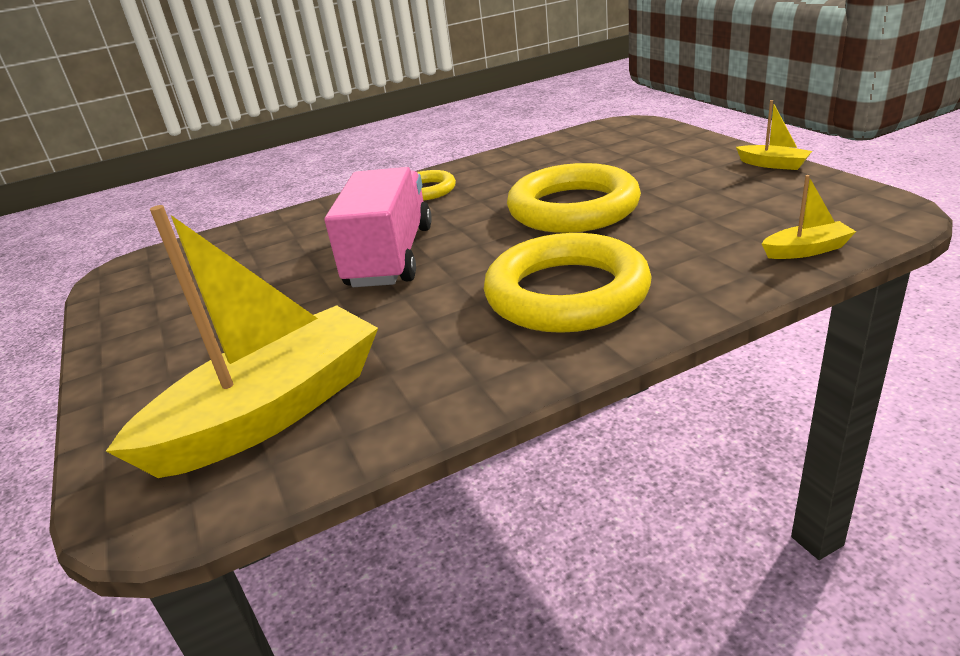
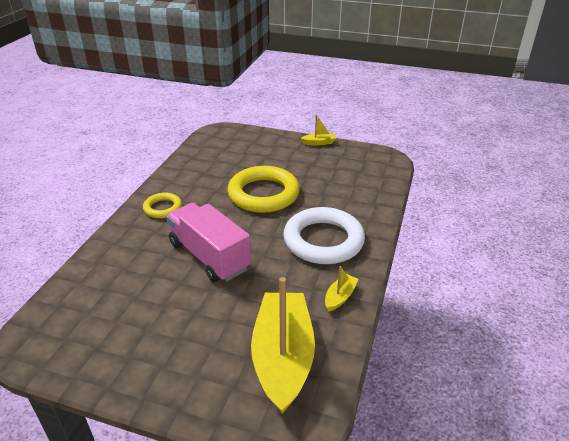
camera: 50 degrees left, 5 degrees up
yellow ring [484,233,652,333] -> white ring [283,207,365,264]
yellow boat [762,175,856,259] -> yellow boat moved to [325,266,359,311]

